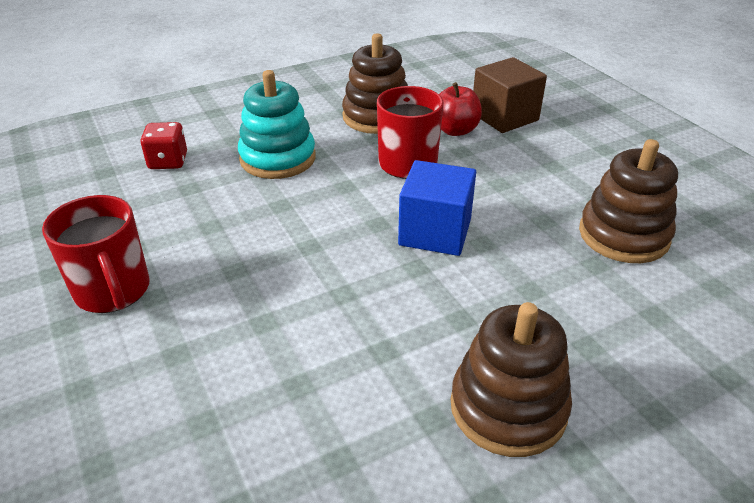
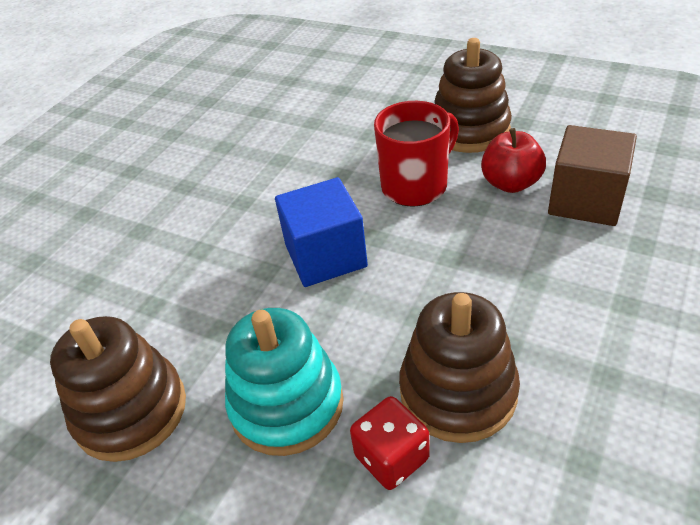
camera: 60 degrees right, 5 degrees up
red mug [42,195,150,313] -> none
red dice [140,122,187,169] -> red dice moved to [350,396,430,490]
turquoise stacking toy [238,70,316,179] -> turquoise stacking toy moved to [225,308,344,456]

